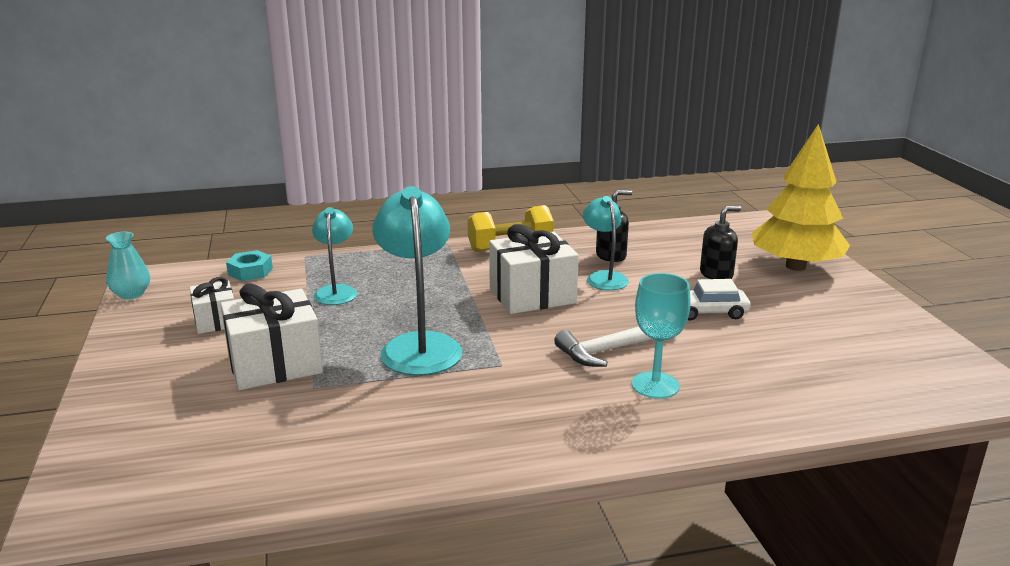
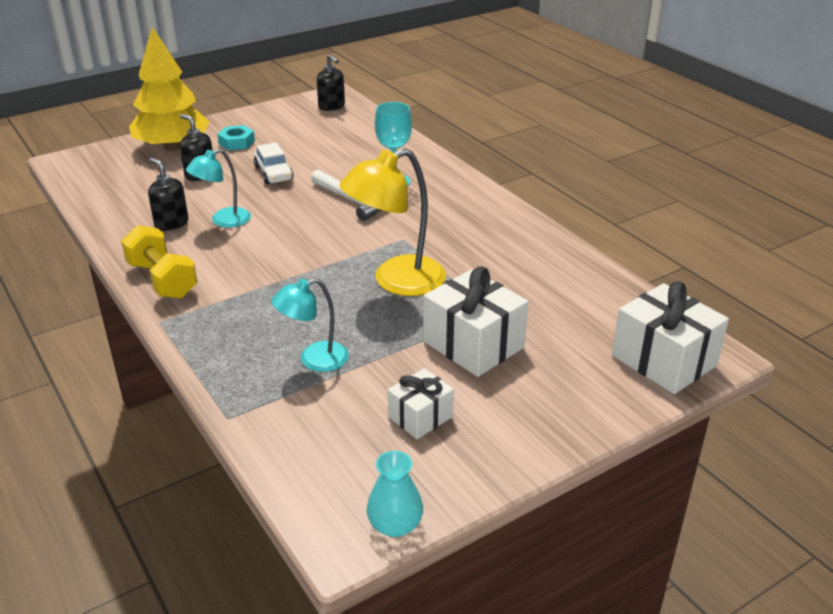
camera: 110 degrees left, 10 degrees up
turquoise nut [226,250,273,281] -> turquoise nut moved to [217,125,255,151]
turquoise lamp [372,186,462,375] -> yellow lamp [339,148,446,296]
white gift [489,224,579,314] -> white gift moved to [612,281,729,394]
none -> black soap dispenser [317,54,345,111]

